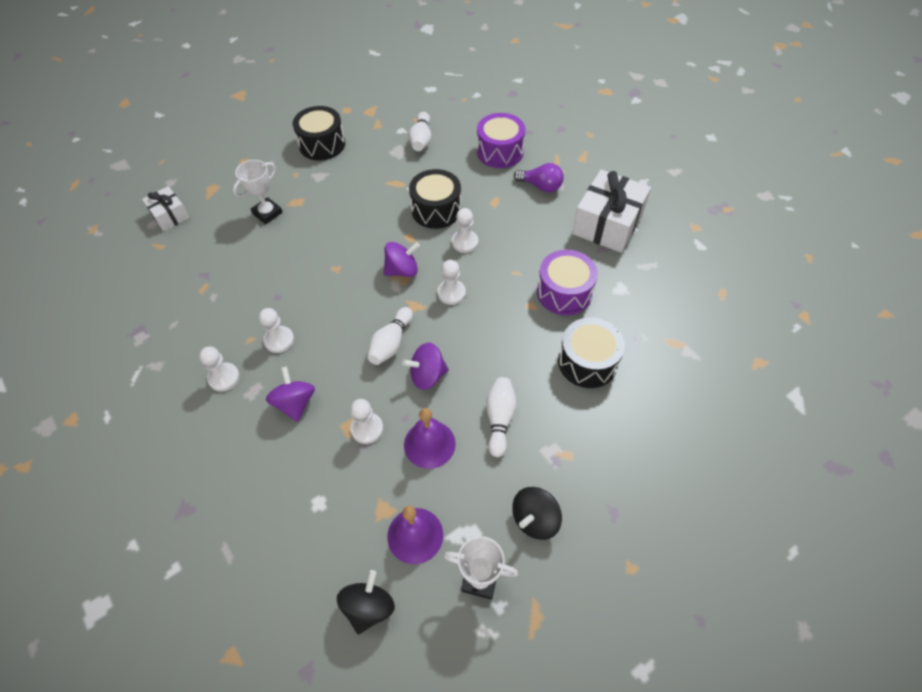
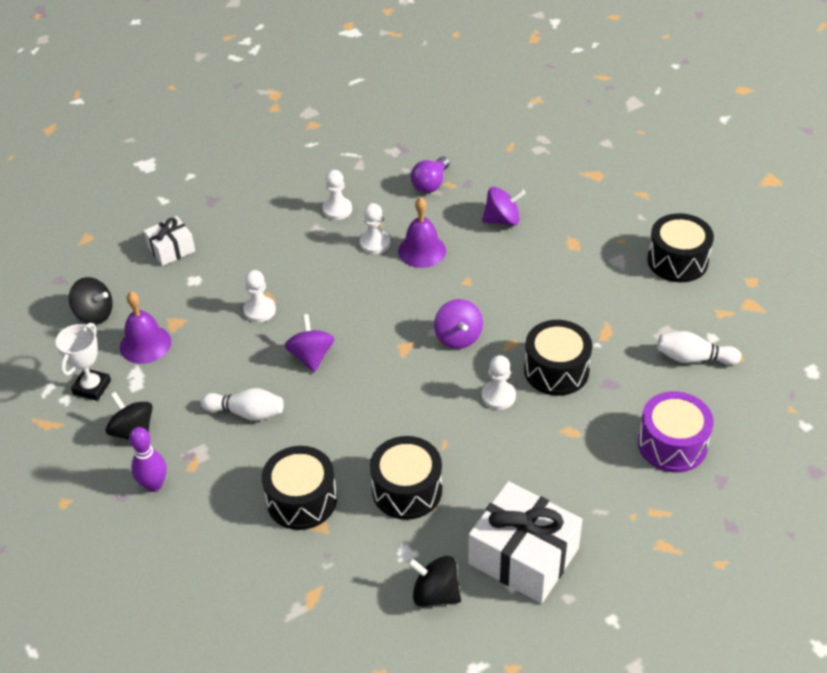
camera: 95 degrees right, 10 degrees down
white gift [142,186,190,231] -> white gift moved to [144,216,195,266]
white trophy [233,160,283,224] -> none
purple spinning top [266,367,315,422] -> purple spinning top moved to [482,187,526,226]
white bowling pin [367,307,413,365] -> none
purple bell [404,408,456,469] -> purple bell moved to [398,197,446,268]
white pawn [437,260,466,305] -> none
purple light bulb [514,163,564,192] -> purple light bulb moved to [411,156,450,193]
purple drum [537,250,598,315] -> black drum [370,436,442,520]
none -> purple bowling pin [129,427,167,492]
none -> black spinning top [408,556,461,607]

